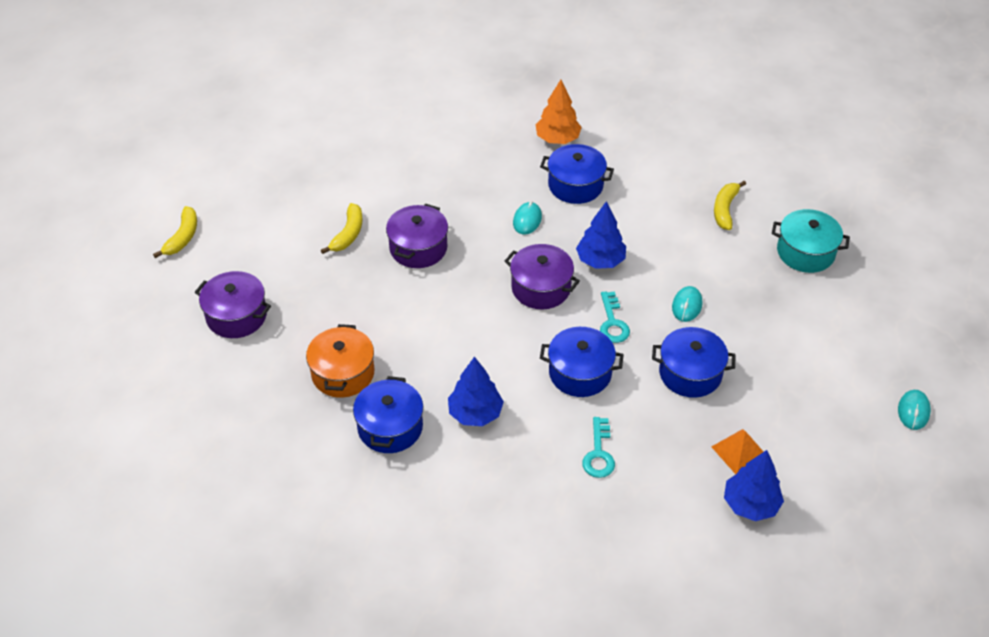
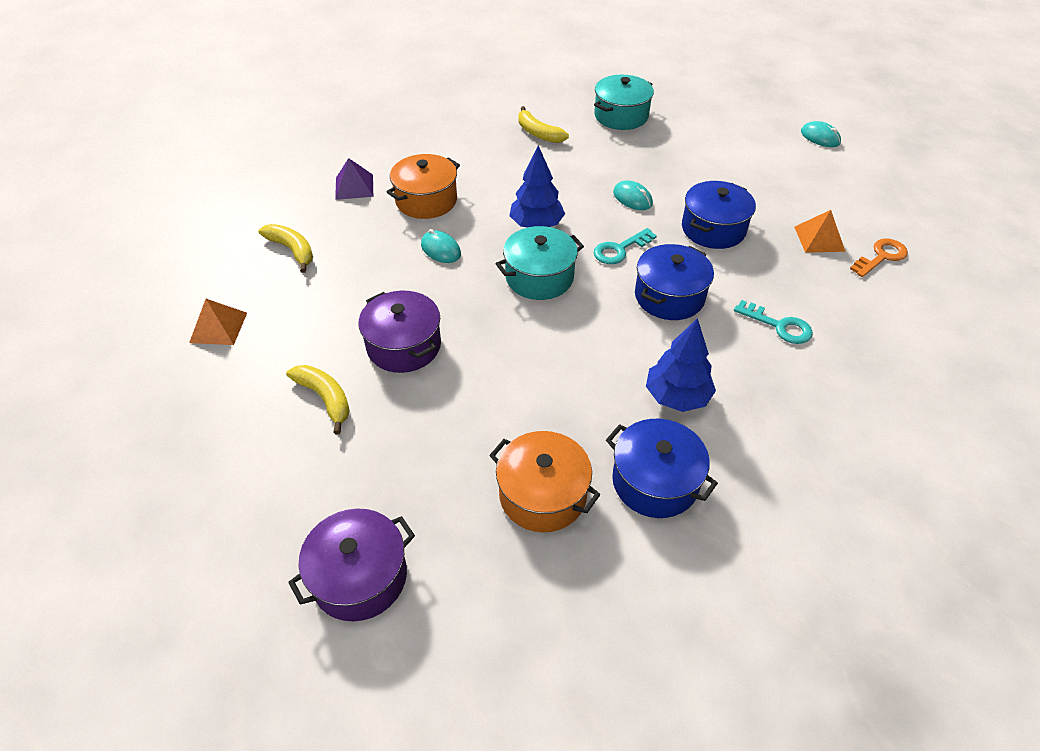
camera: 60 degrees left, 0 degrees up
yellow banana [153,206,197,258] -> yellow banana moved to [259,224,313,273]
purple pot [505,244,580,309] -> turquoise pot [496,226,584,300]
orange tree [536,80,582,144] -> purple pyramid [335,158,373,200]
blue pot [540,144,614,204] -> orange pot [386,154,460,219]
turquoise key [600,291,630,343] -> turquoise key turned 120 degrees clockwise [594,228,657,264]
blue tree [724,450,784,521] -> orange key [850,239,908,277]
none -> orange pyramid [189,299,247,345]

